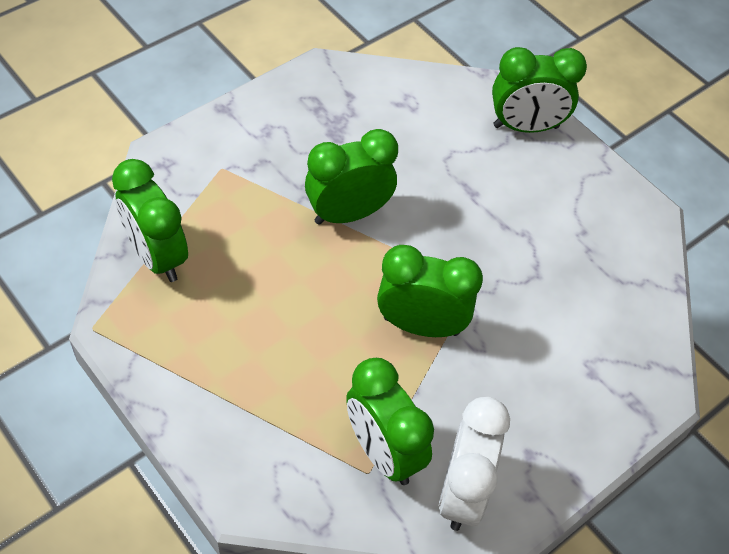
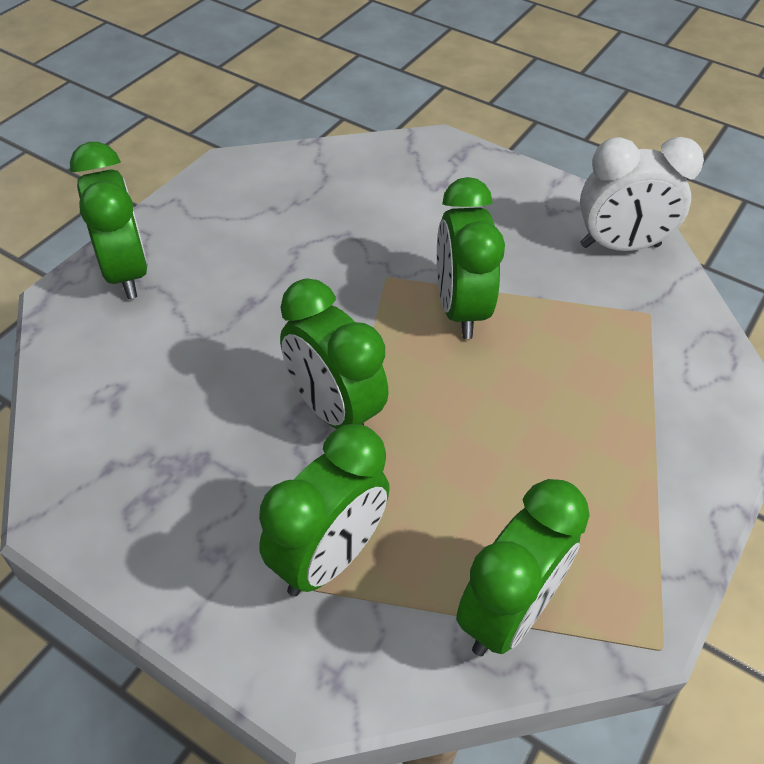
camera: 105 degrees left, 5 degrees down
green clock [346,358,434,485] -> green clock moved to [259,424,390,597]

